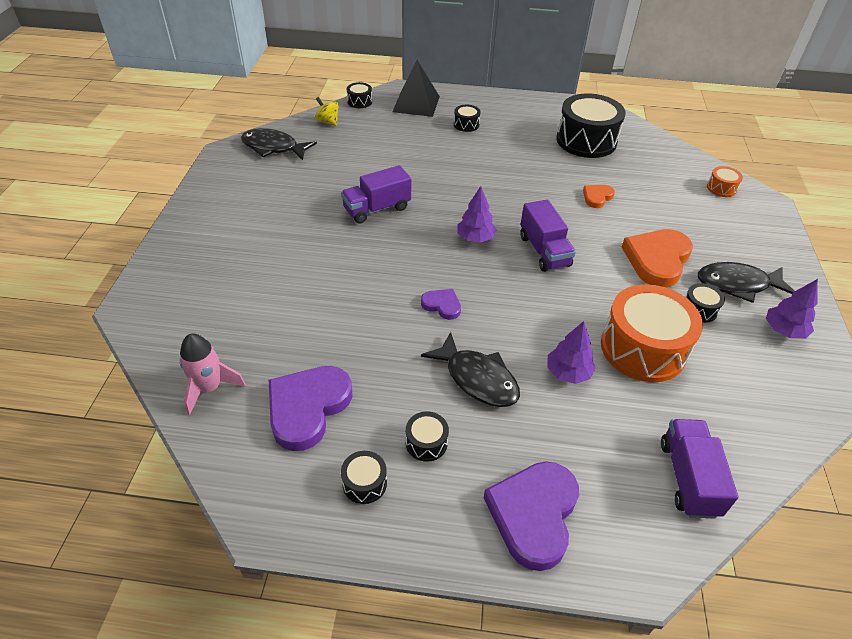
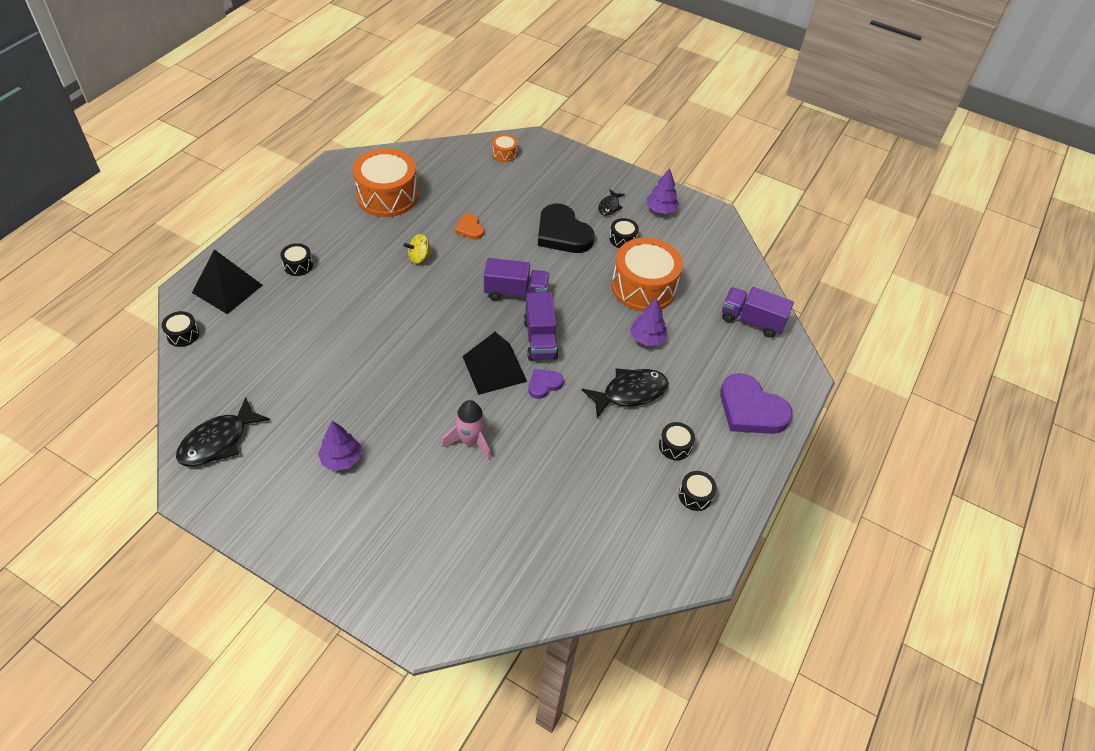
camera: 70 degrees left, 5 degrees up
pink rocket [180,333,246,415] -> pink rocket moved to [441,400,491,460]
purple heart [269,366,352,451] -> none
yellow spinning top [315,97,339,126] -> yellow spinning top moved to [403,234,433,264]
purple truck [341,165,411,224] -> purple truck moved to [524,292,559,361]
purple tree [457,186,497,243] -> purple tree moved to [318,421,361,471]
black drum [556,94,626,158] -> orange drum [352,148,418,217]
orange heart [622,229,693,288] -> black heart [538,204,594,253]
black fish [698,262,795,303] -> black fish [598,189,625,216], size x0.54
none -> black pyramid [463,332,527,395]

